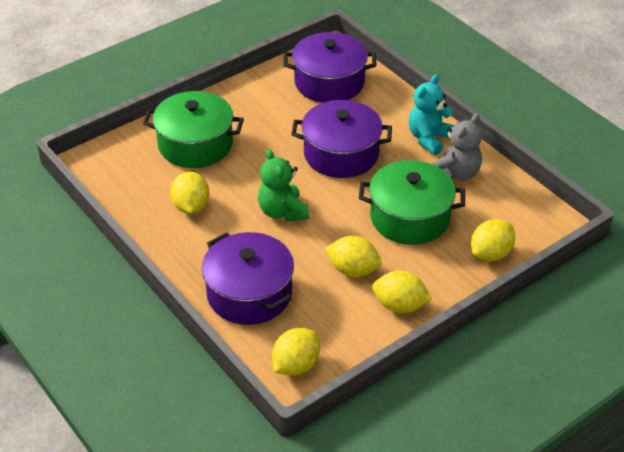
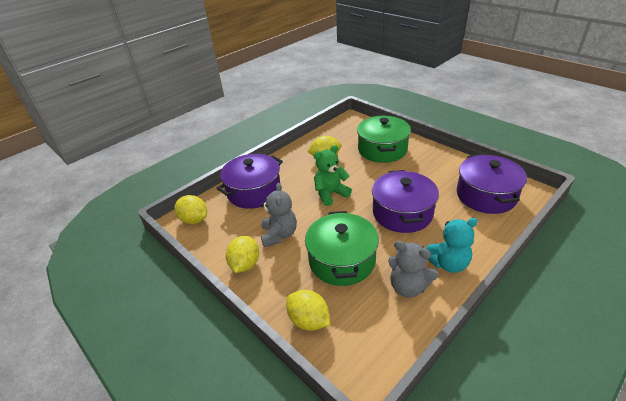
camera: 85 degrees right, 5 degrees down
yellow lemon [325,236,382,277] -> grey teddy bear [261,183,297,247]
turquoise teddy bear [408,74,455,155] -> turquoise teddy bear turned 135 degrees clockwise [425,218,478,273]

